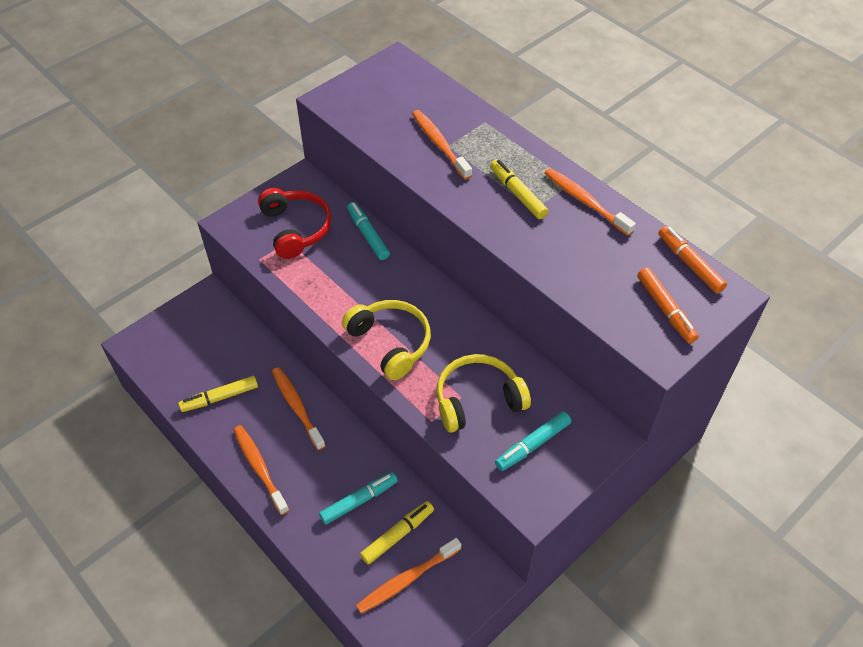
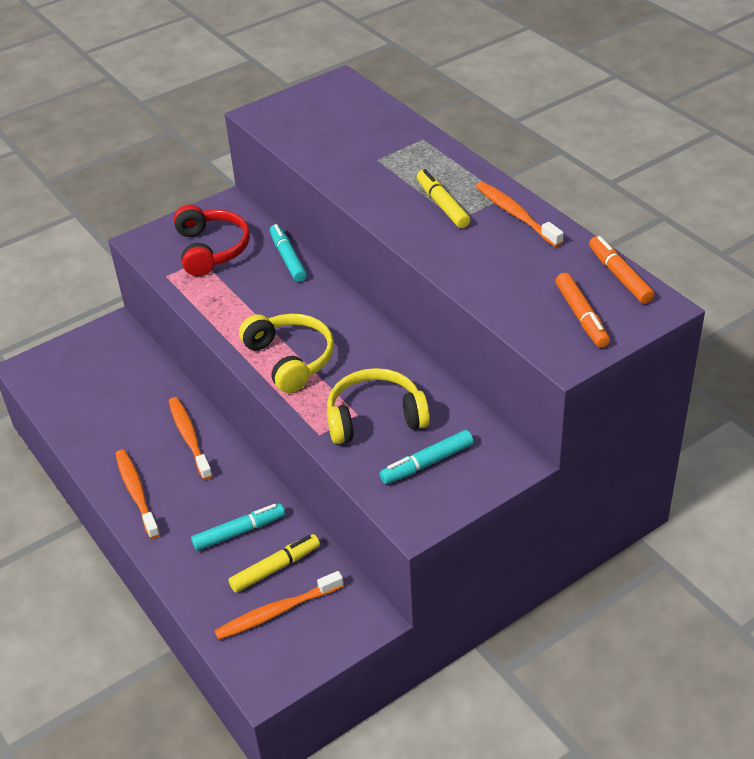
camera: 10 degrees right, 10 degrees down
yellow marker [178,376,258,412] -> none
orange toothbrush [412,110,472,180] -> none

